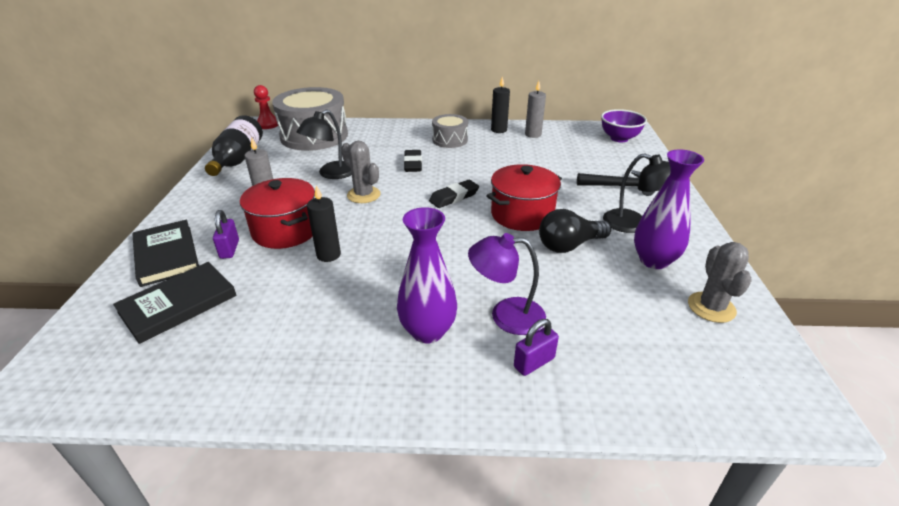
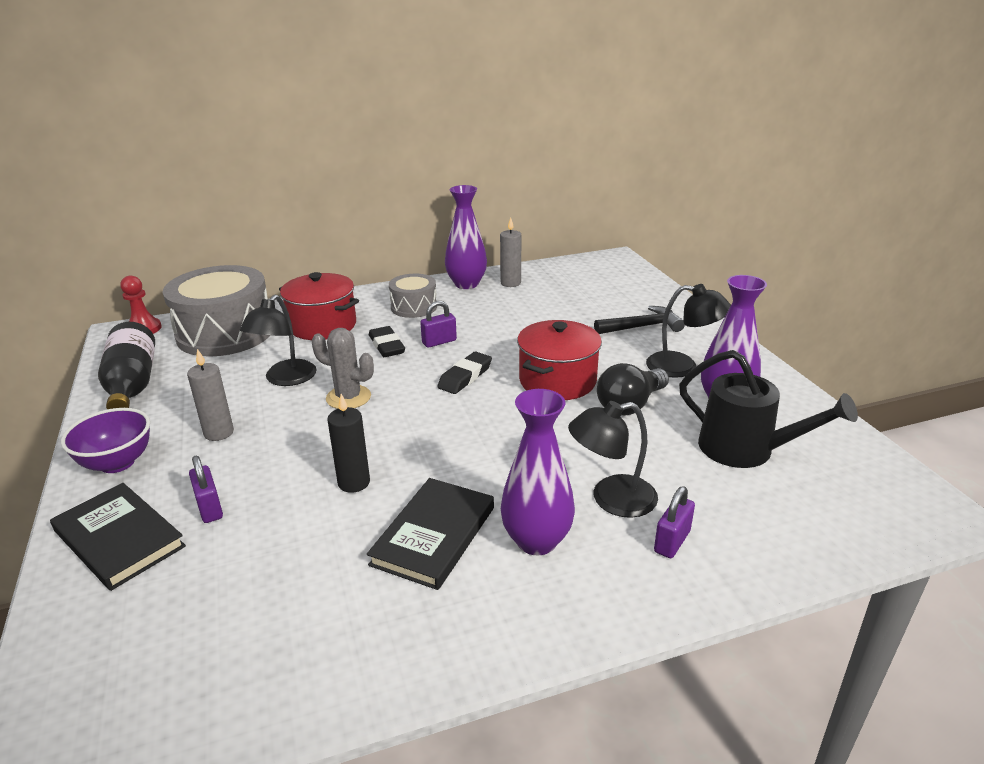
camera: 20 degrees left, 5 degrees down
black book [113,262,237,344] -> black book moved to [367,478,494,590]
red pot [240,178,315,249] -> red pot moved to [279,272,359,340]
purple lamp [468,233,546,335] -> black lamp [568,401,658,518]
black candle [491,76,510,133] -> purple vase [445,185,487,289]
purple bowl [601,109,647,142] -> purple bowl moved to [61,408,150,473]
grey cactus [688,242,752,323] -> none
none -> purple padlock [420,301,457,348]
none -> black watering can [679,350,858,468]

